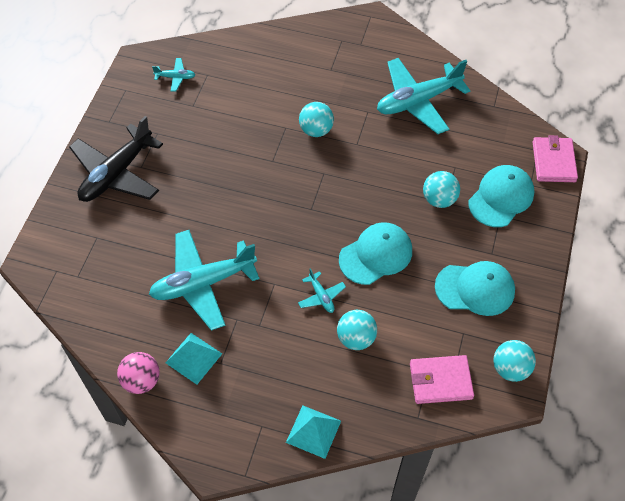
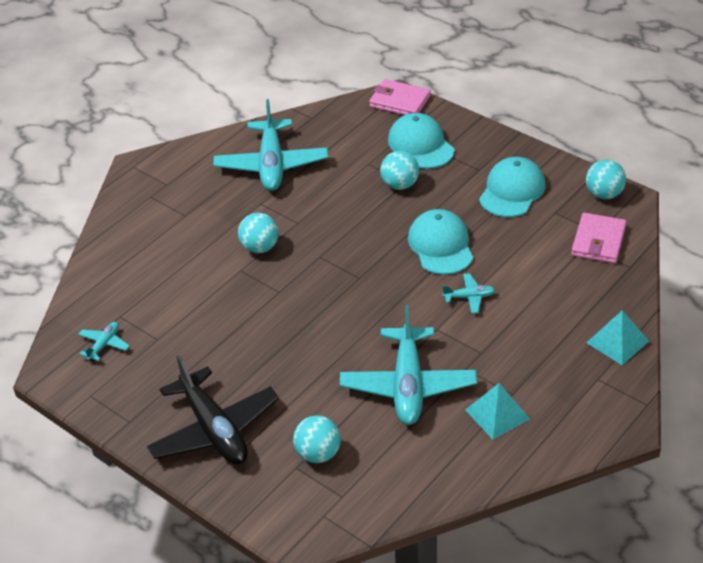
camera: 65 degrees left, 15 degrees down
pink ball [117,352,160,394] -> none
turquoise ball [337,310,377,350] -> turquoise ball moved to [293,415,341,463]

